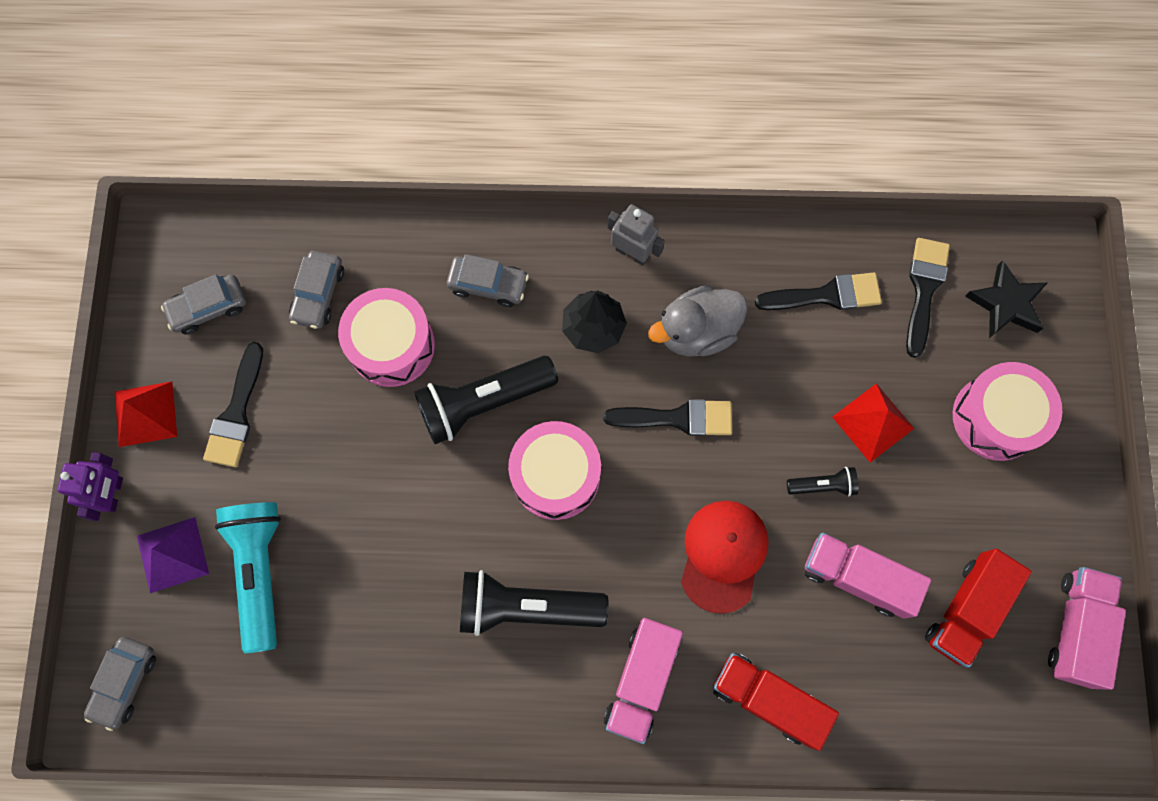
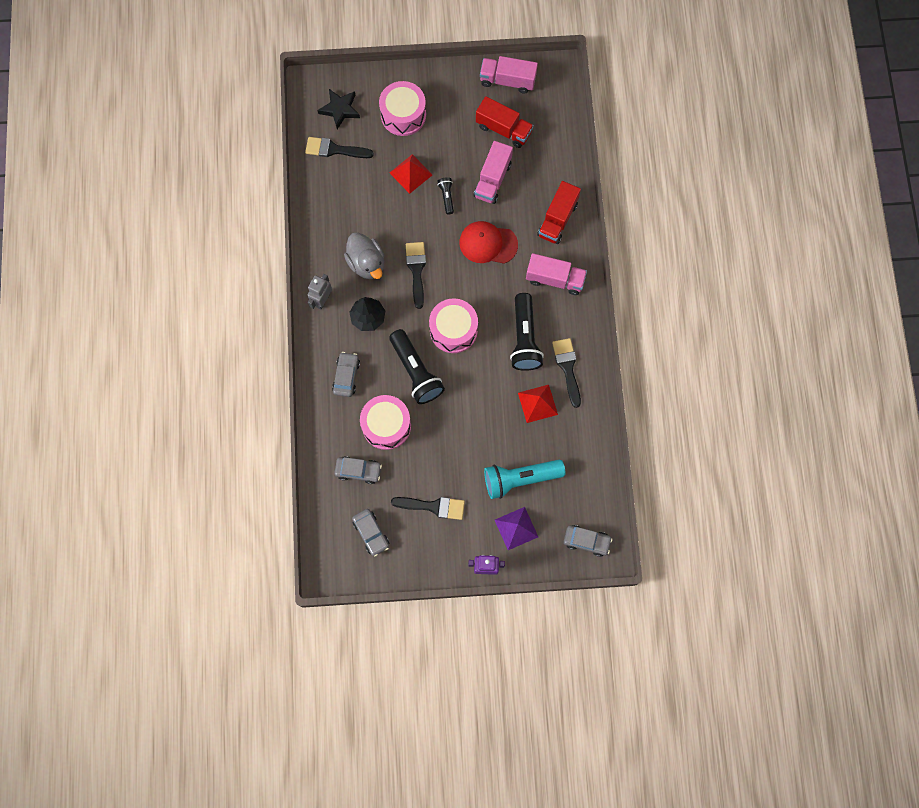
camera: 95 degrees left, 0 degrees up
red pyramid [114,381,177,447] -> red pyramid moved to [518,385,558,423]
black brush [755,272,882,310] -> black brush moved to [552,338,581,408]

